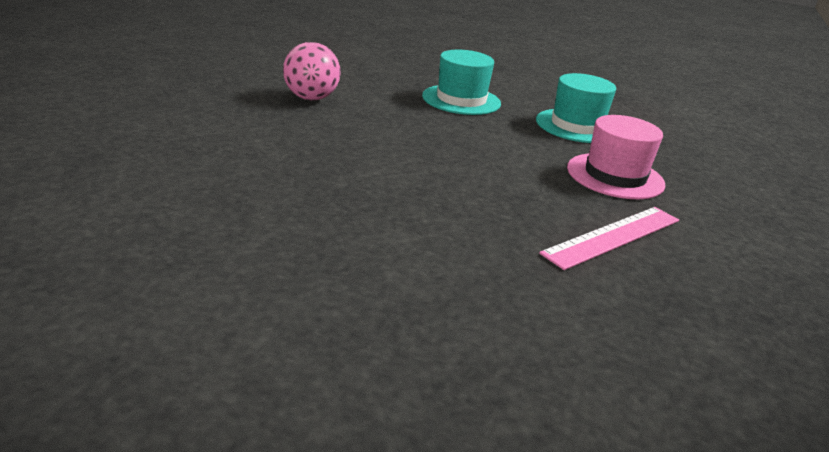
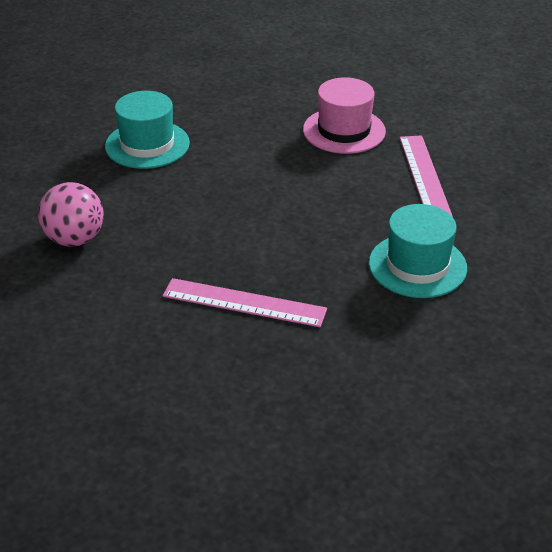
camera: 55 degrees left, 10 degrees up
turquoise hat [536,73,616,143] -> turquoise hat moved to [369,204,467,298]
none -> pink ruler [163,278,327,327]

